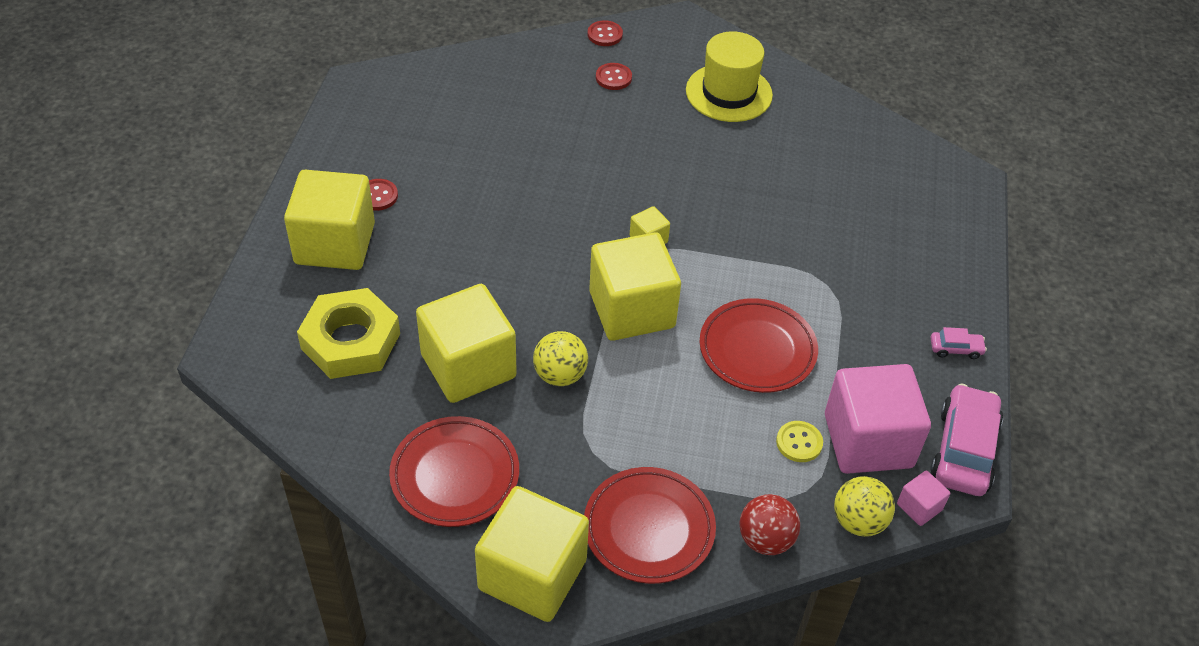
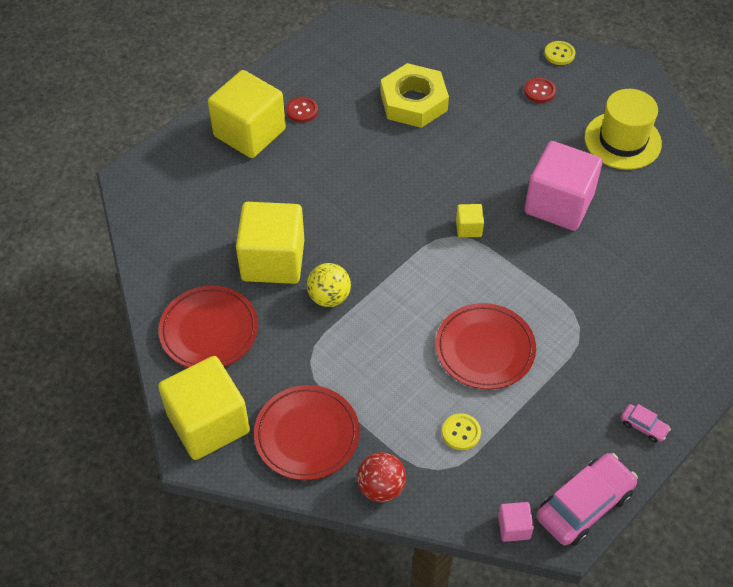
camera: 35 degrees right, 5 degrees up
yellow nut [297,288,400,379] -> yellow nut moved to [380,63,449,128]
red button [588,20,623,46] -> yellow button [544,41,575,65]
yellow cube [589,232,681,341] -> none
pink cube [825,364,931,474] -> pink cube moved to [524,141,603,231]
yellow ball [834,476,895,537] -> none

